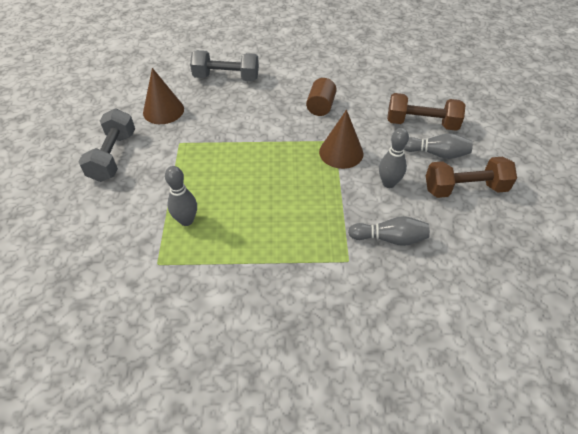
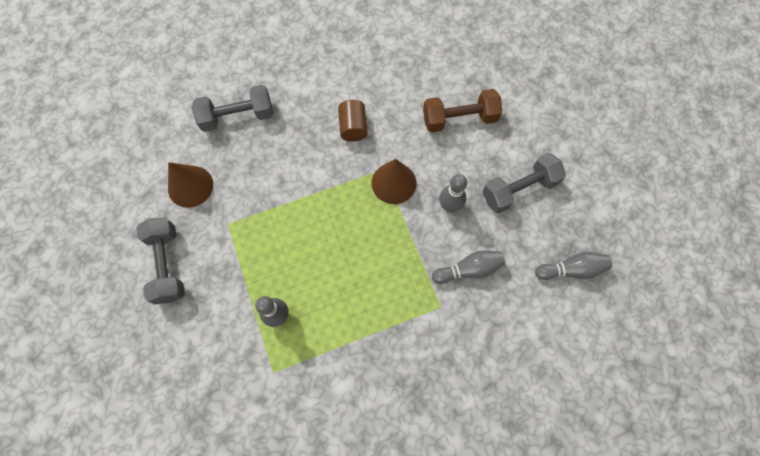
camera: 20 degrees left, 20 degrees up
grey bowling pin [404,133,473,159] -> grey bowling pin moved to [535,252,612,280]
brown dumbbell [426,157,517,198] -> grey dumbbell [483,153,566,213]

